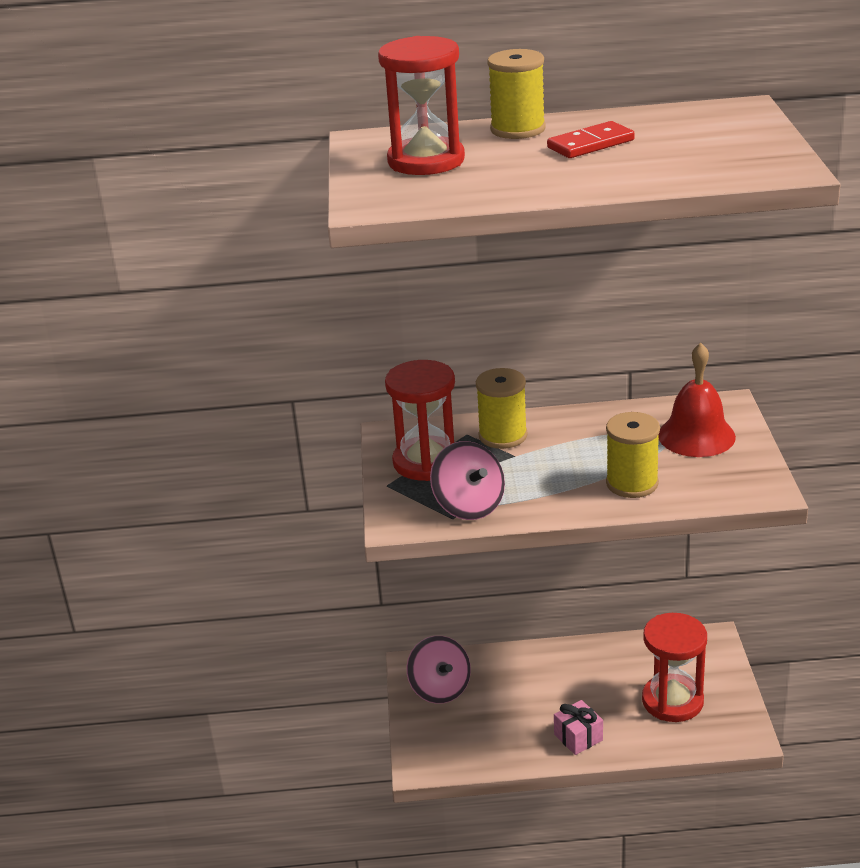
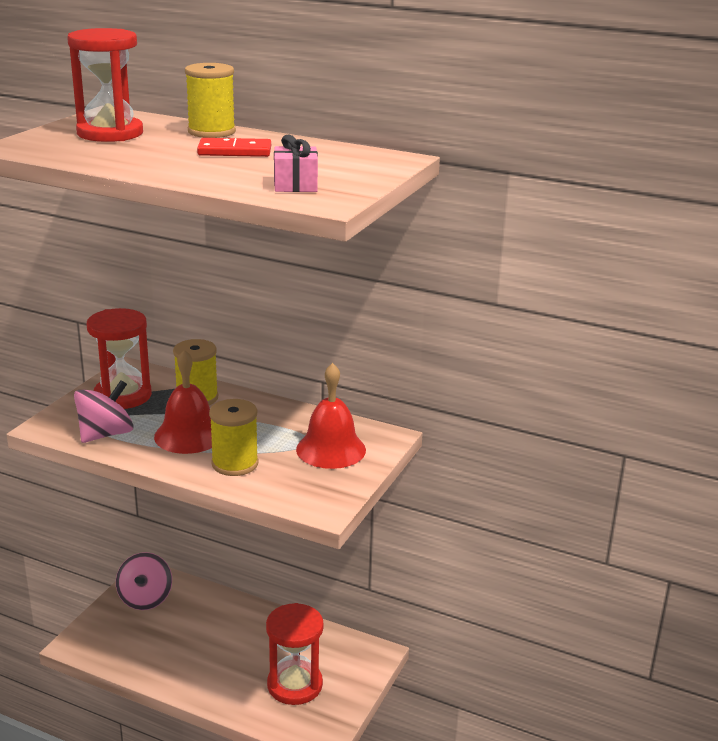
camera: 25 degrees right, 5 degrees down
pink spinning top [430,441,505,520] -> pink spinning top turned 135 degrees counterclockwise [74,380,134,443]
pink gift [554,700,603,755] -> pink gift moved to [274,135,318,192]
none -> red bell [154,350,212,454]

